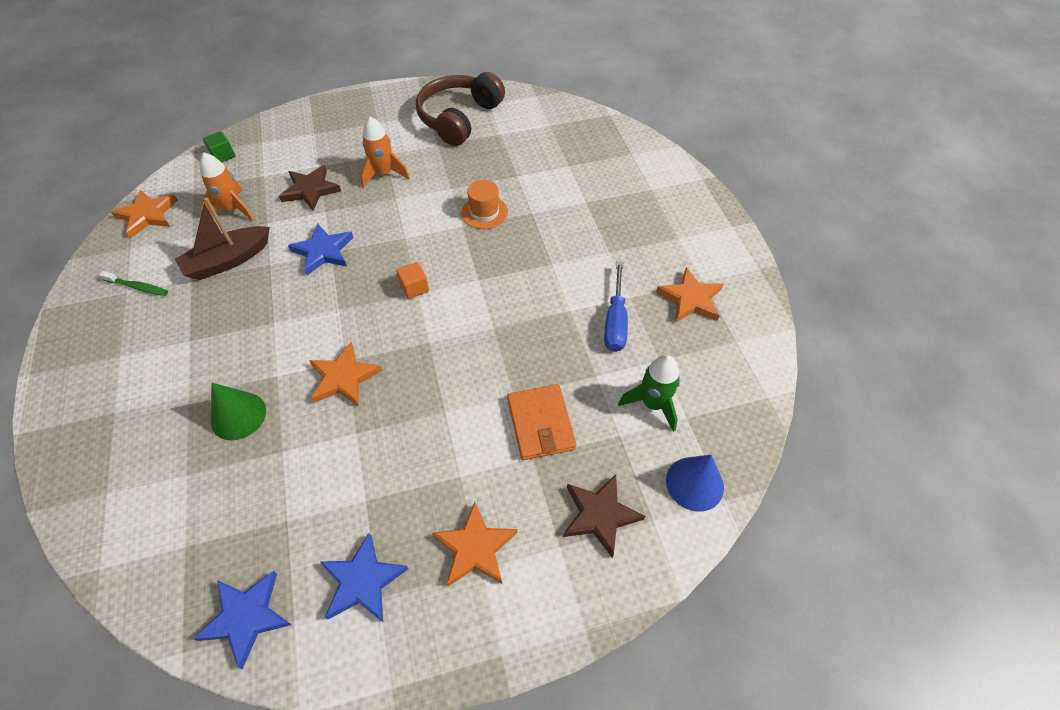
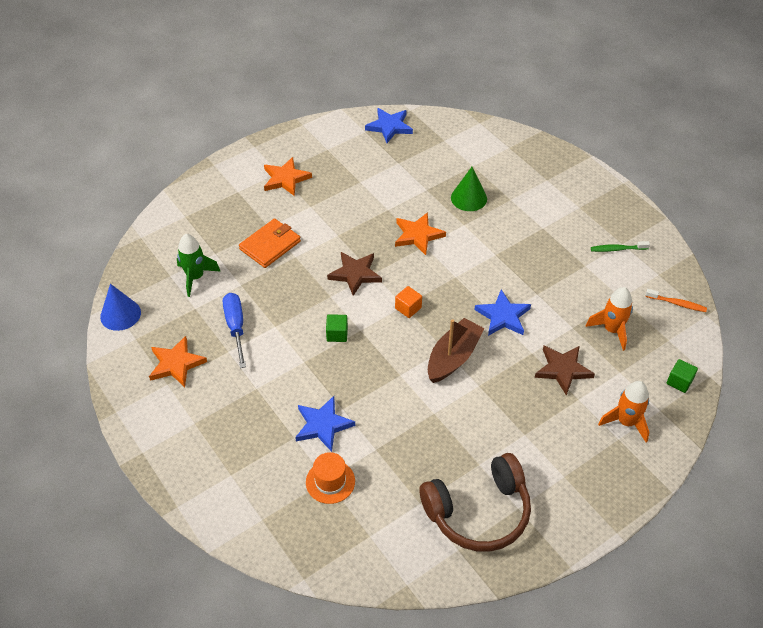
camera: 160 degrees right, 5 degrees down
orange star [111,190,178,238] -> orange toothbrush [645,289,707,312]
brown boat [175,198,270,280] -> brown boat moved to [428,318,484,383]
blue star [320,533,408,622] -> blue star moved to [295,396,355,452]
orange rocket [361,116,410,188] -> orange rocket moved to [598,381,649,442]
brown headphones [416,72,505,146] -> brown headphones turned 60 degrees clockwise [420,453,531,552]
orange hat [461,180,508,229] -> orange hat moved to [306,452,355,504]
orange wallet [507,384,576,460] -> orange wallet turned 75 degrees clockwise [239,219,301,268]
brown star [563,474,645,558] -> brown star moved to [327,252,382,296]
blue cone [666,455,724,512] -> blue cone moved to [100,284,141,331]
none -> green cube [326,314,348,342]

